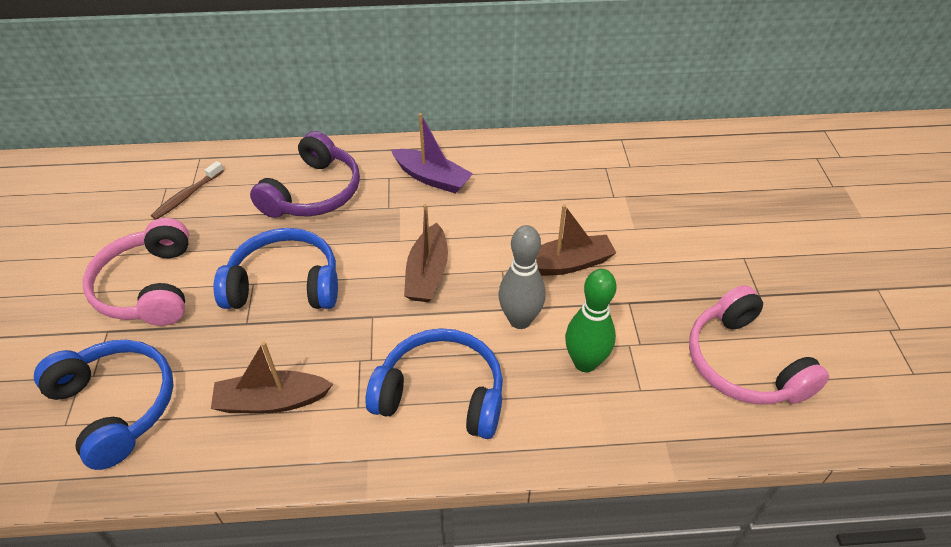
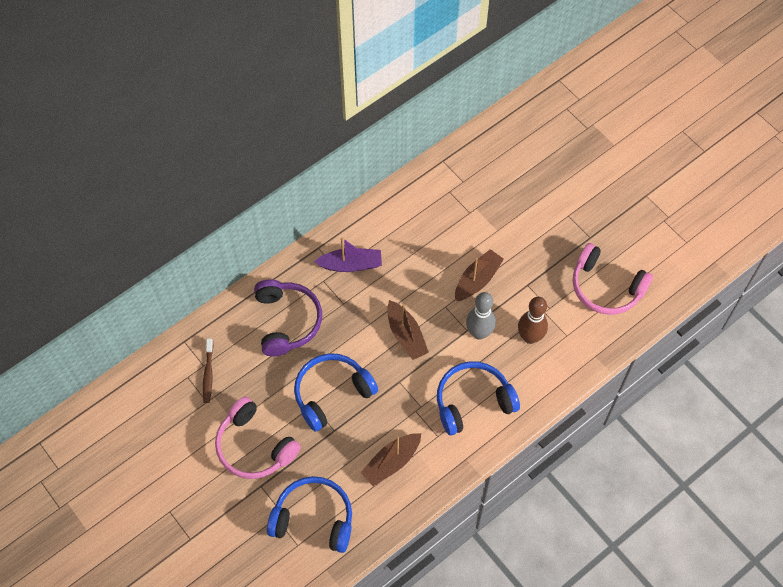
camera: 35 degrees left, 15 degrees up
green bowling pin [565,269,616,372] -> brown bowling pin [518,297,548,344]

